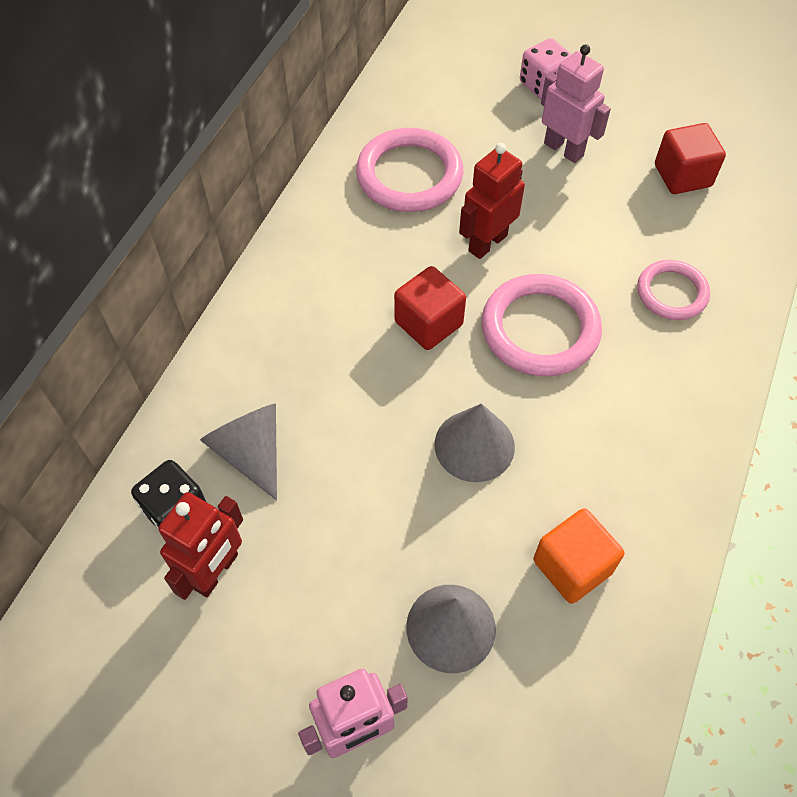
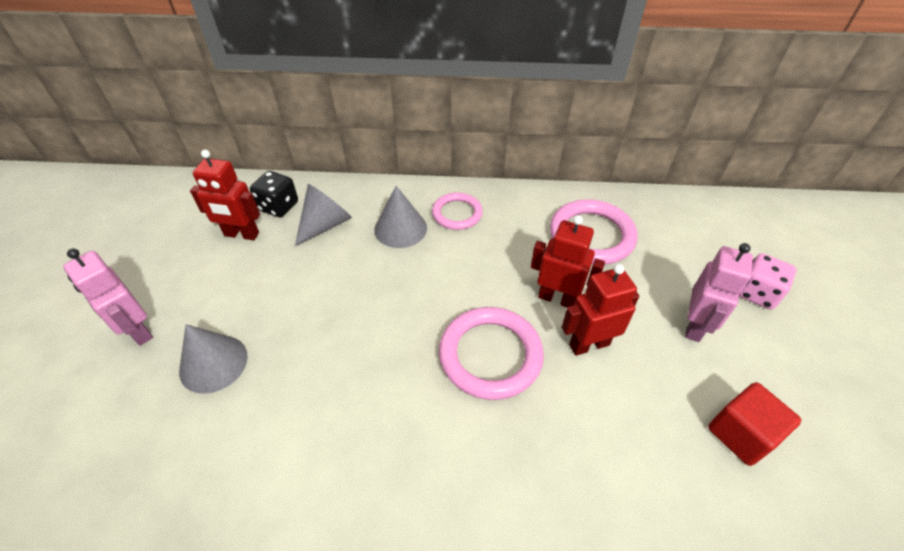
camera: 70 degrees right, 10 degrees down
red cube [394,266,466,350] -> none
grey cone [435,404,515,482] -> grey cone moved to [374,186,427,248]
orange cube [534,508,625,604] -> none
pink ring [637,260,710,320] -> pink ring moved to [432,192,483,230]
none -> red robot [562,264,639,356]

